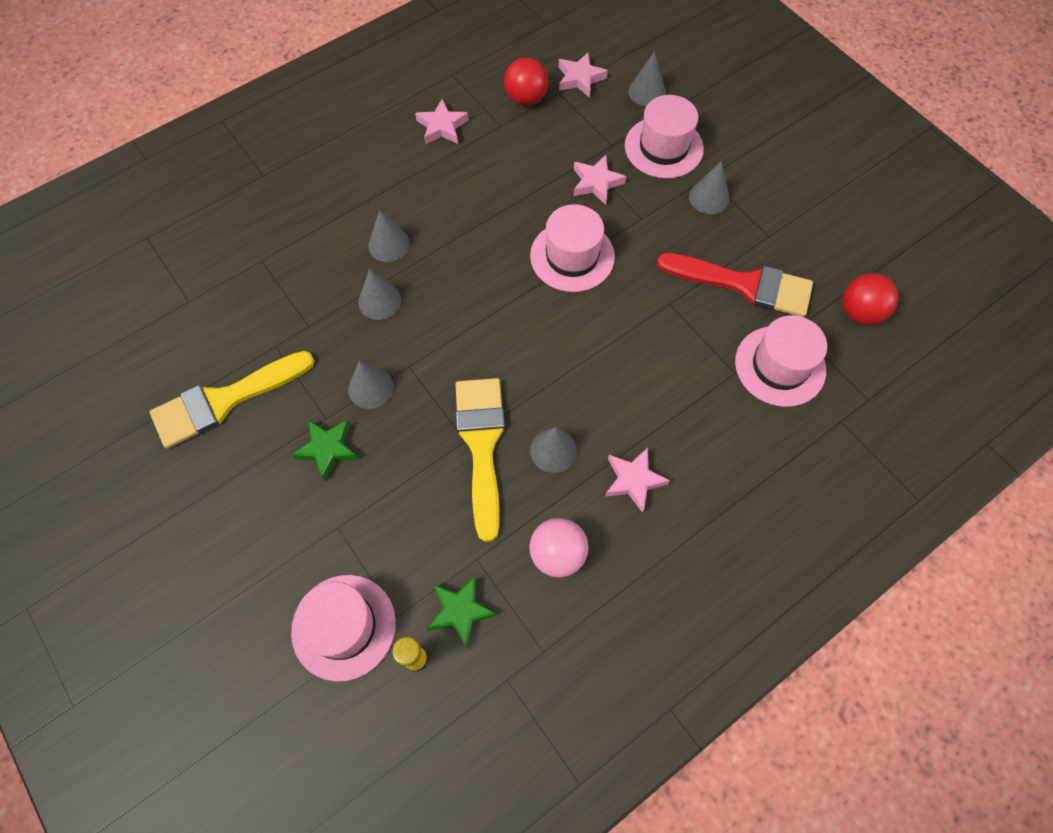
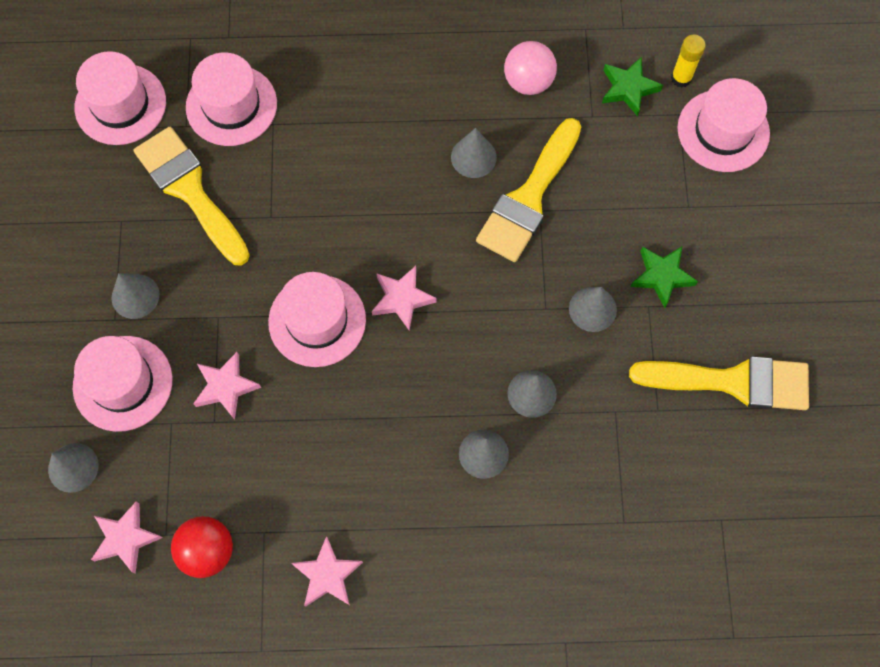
camera: 145 degrees left, 5 degrees up
pink star [605,448,670,513] -> pink star moved to [372,266,436,330]
red brush [657,253,813,317] -> yellow brush [134,127,250,265]
red ball [842,273,899,325] -> pink hat [75,51,166,145]

